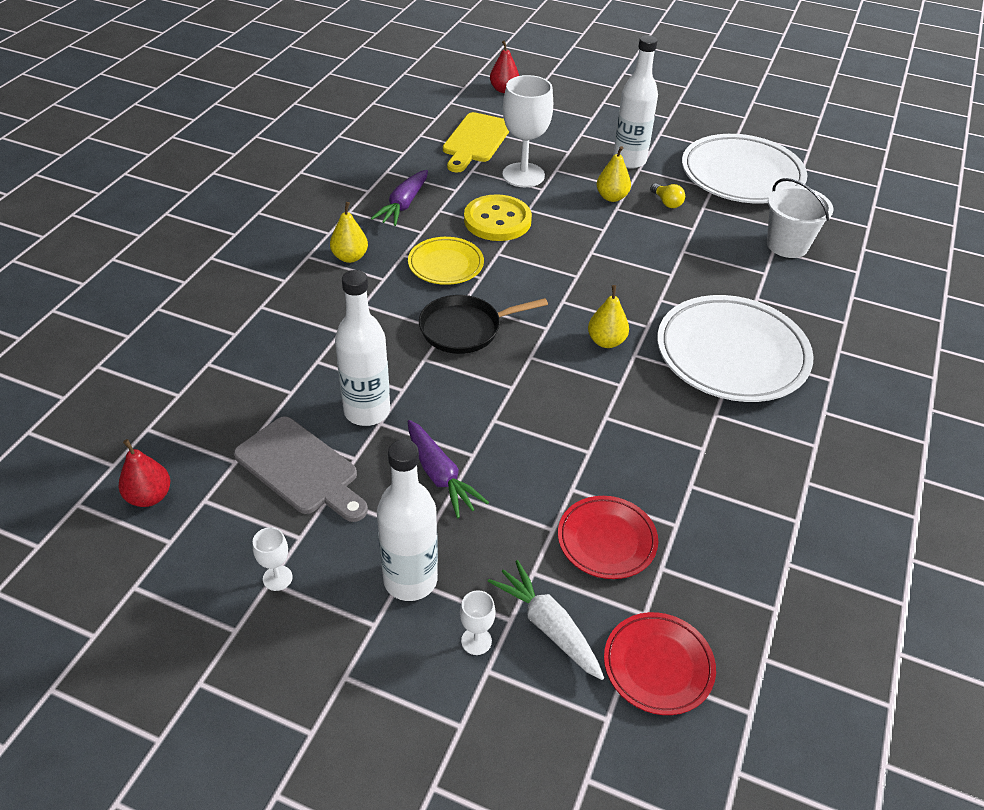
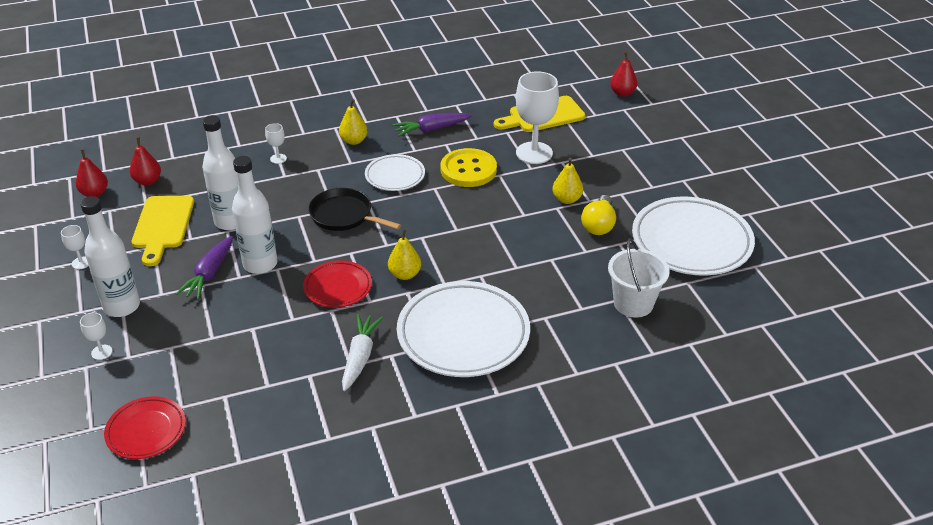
camera: 50 degrees right, 5 degrees down
grey cutting board [234,417,368,522] -> yellow cutting board [132,196,194,266]
yellow plate [408,237,484,285] -> white plate [365,154,425,191]
white carrot [488,560,604,680] -> white carrot moved to [342,314,383,391]
red plate [558,496,658,579] -> red plate moved to [303,260,372,308]
white bottle [613,35,658,169] -> white bottle moved to [232,156,277,274]
yellow light bulb [650,184,685,208] -> yellow light bulb [581,195,616,235], size x1.59
none -> red pear [130,137,161,185]
none -> white goblet [265,123,287,164]

